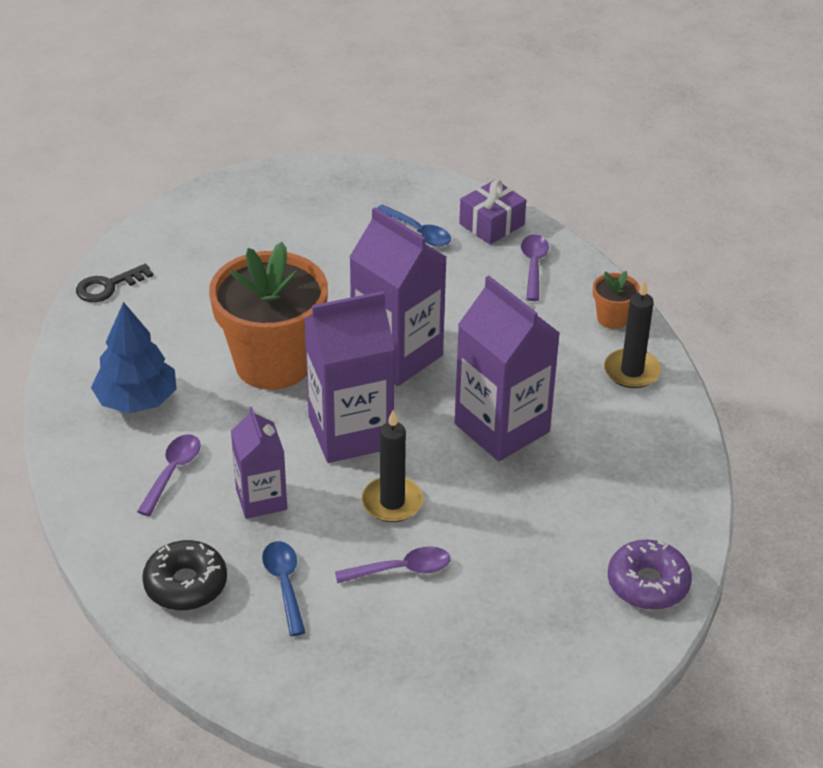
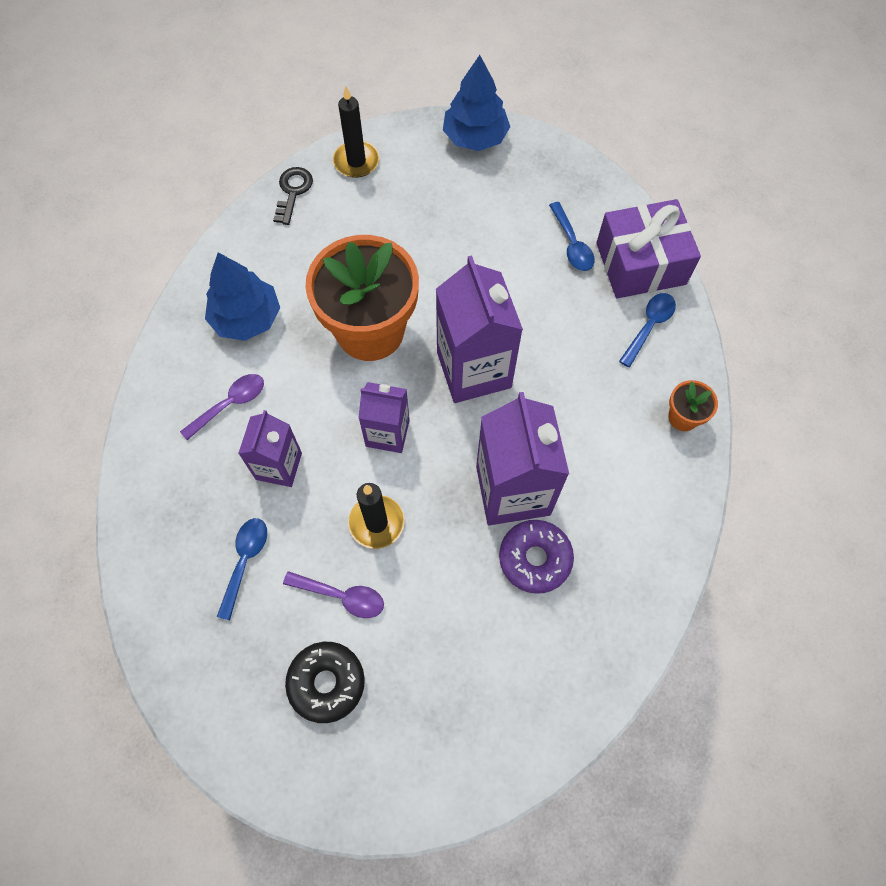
camera: 30 degrees right, 25 degrees up
black key [76,264,153,302] -> black key turned 105 degrees clockwise [273,167,313,225]
black donut [142,540,227,611] -> black donut moved to [285,642,365,723]
purple carton [304,291,395,463] -> purple carton [358,382,410,453], size x0.60
purple gift [459,180,526,245] -> purple gift [596,199,701,298], size x1.60
purple spoon [521,234,549,301] -> blue spoon [619,293,676,367]
black candle [604,280,661,388] -> black candle moved to [333,86,379,178]
purple donut [608,540,692,610] -> purple donut moved to [499,520,574,594]
none -> blue tree [443,55,510,151]

